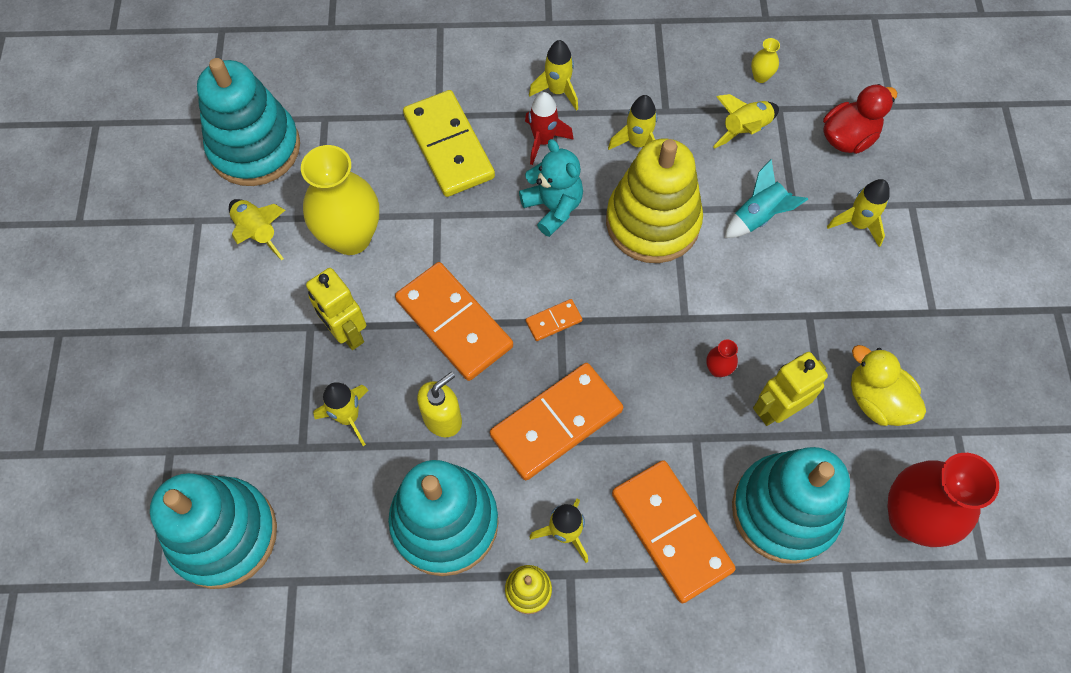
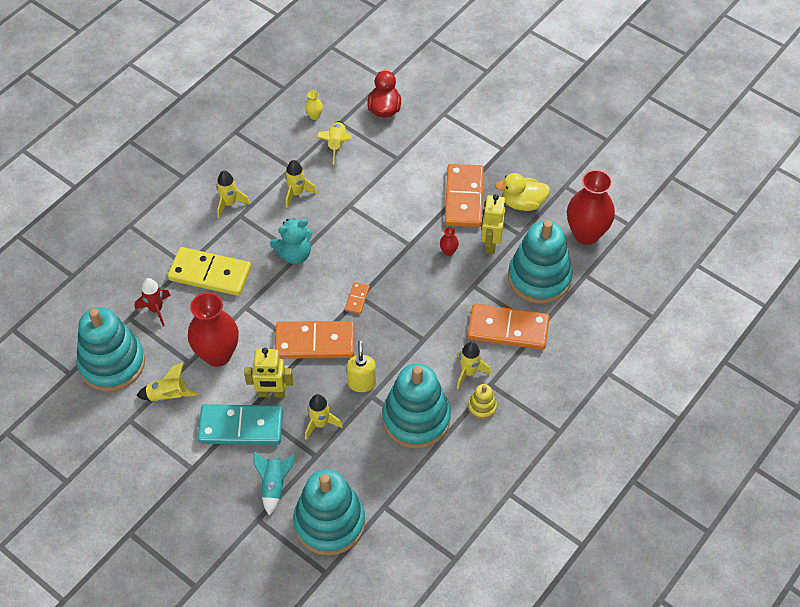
camera: 50 degrees left, 10 degrees down
yellow vase [301,145,379,255] -> red vase [188,292,239,367]
orange domino [490,363,623,480] -> orange domino moved to [445,164,484,227]
turquoise teddy bear [519,139,583,237] -> turquoise teddy bear turned 150 degrees clockwise [270,218,313,264]
red rocket [525,92,574,165] -> red rocket moved to [135,278,171,326]
yellow stacking toy [606,138,703,263] -> none
turquoise rocket [724,159,809,238] -> turquoise rocket moved to [253,451,295,515]
yellow rocket [827,179,890,247] -> none
none -> turquoise domino [198,404,283,445]

